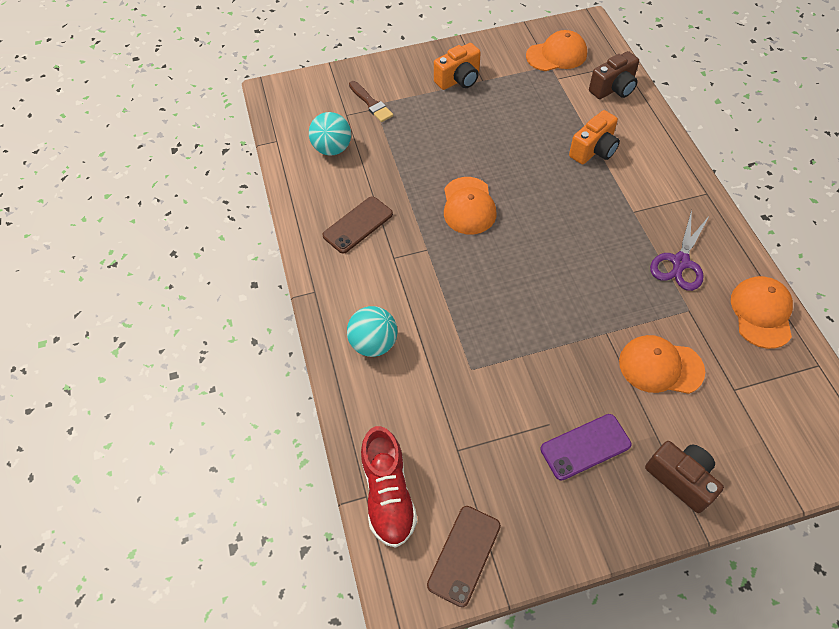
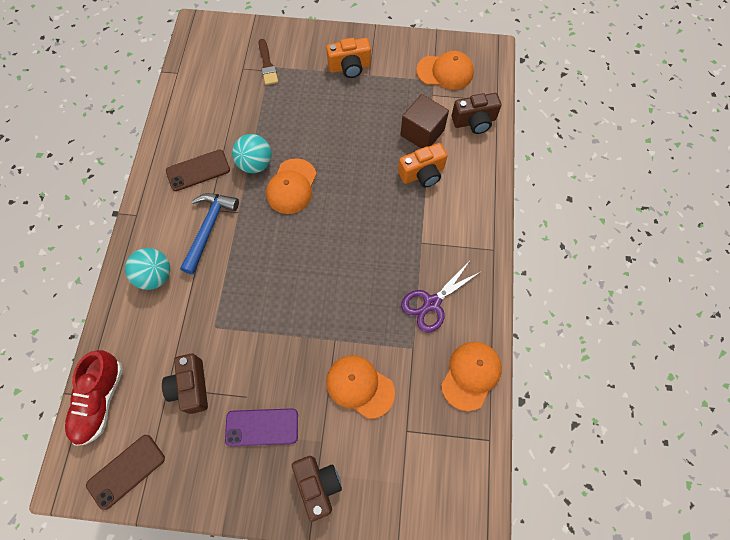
camera: 20 degrees right, 10 degrees up
turquoise ball [309,112,351,155] -> turquoise ball moved to [232,134,272,173]
none -> brown camera [162,354,208,414]
none -> blue hammer [180,193,239,274]
none -> brown cube [400,94,449,148]

